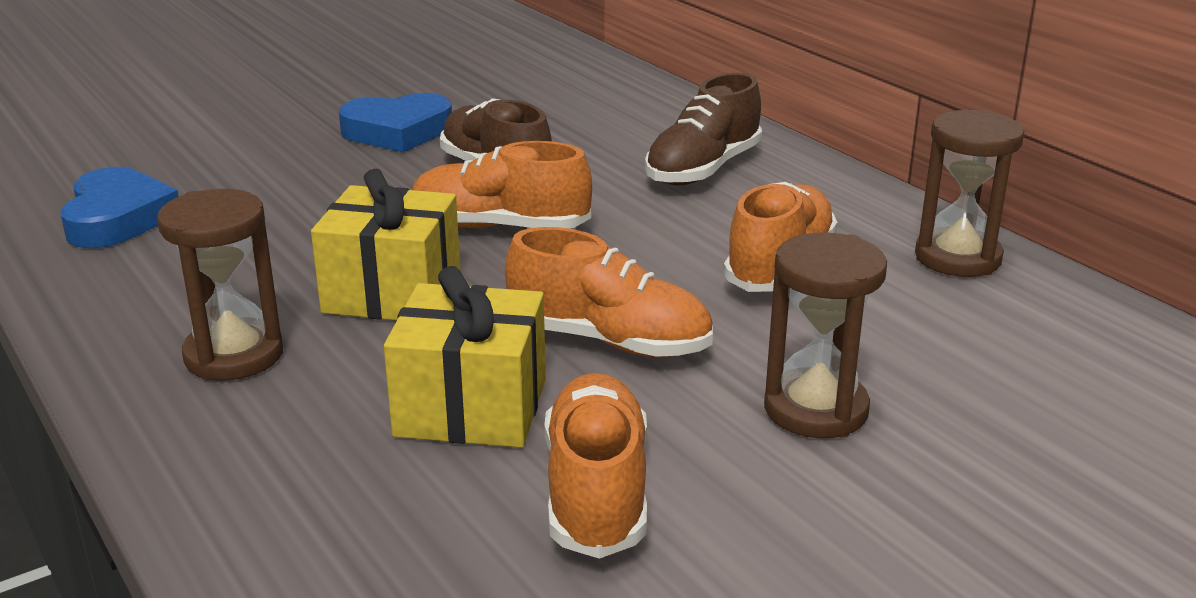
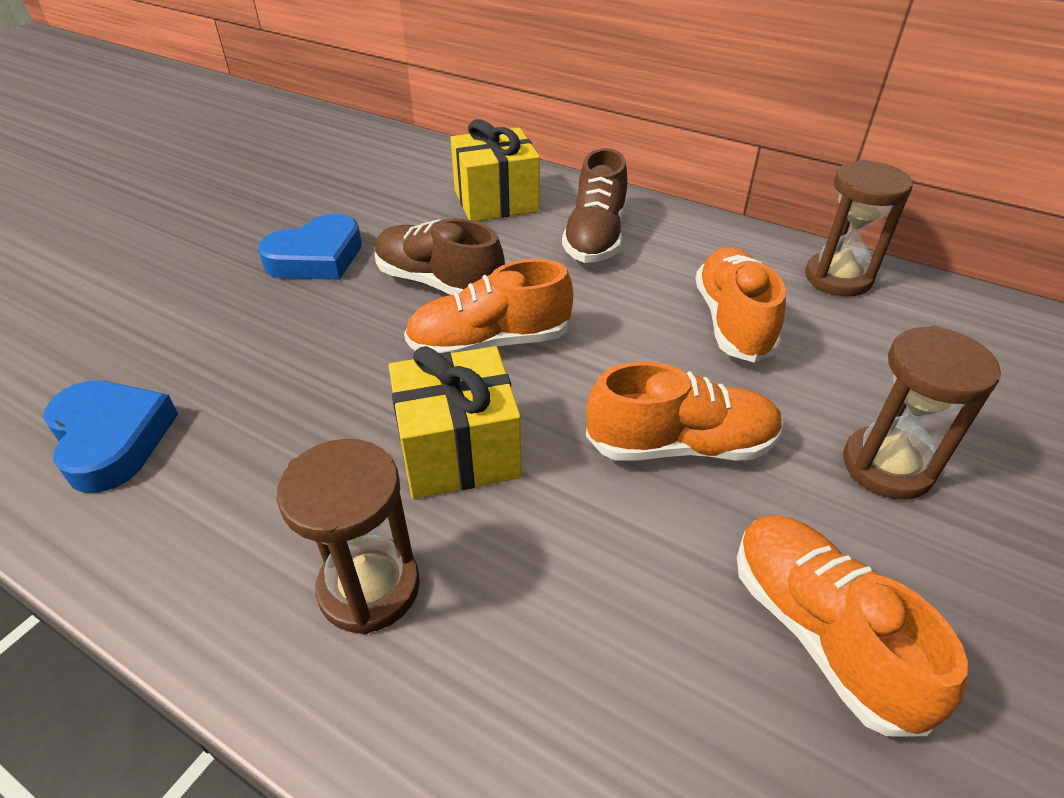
camera: 25 degrees left, 15 degrees up
yellow gift [384,266,546,448] -> yellow gift moved to [451,119,540,221]

